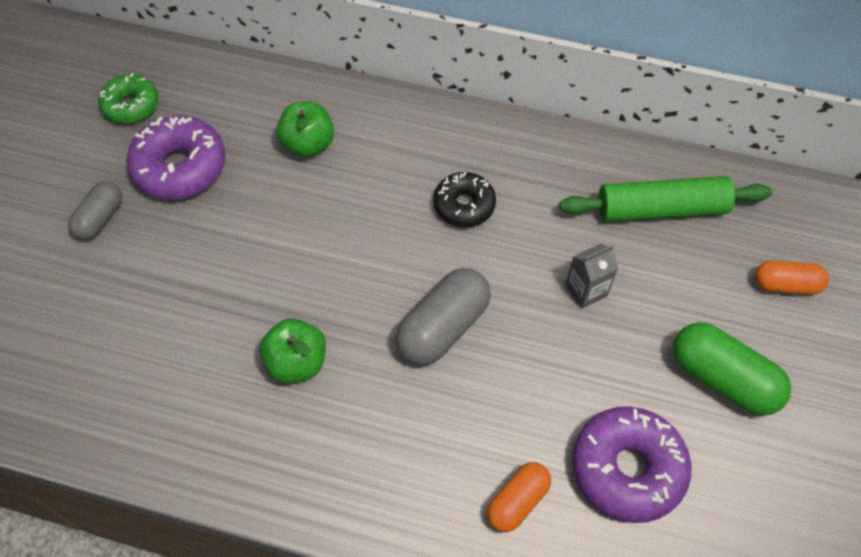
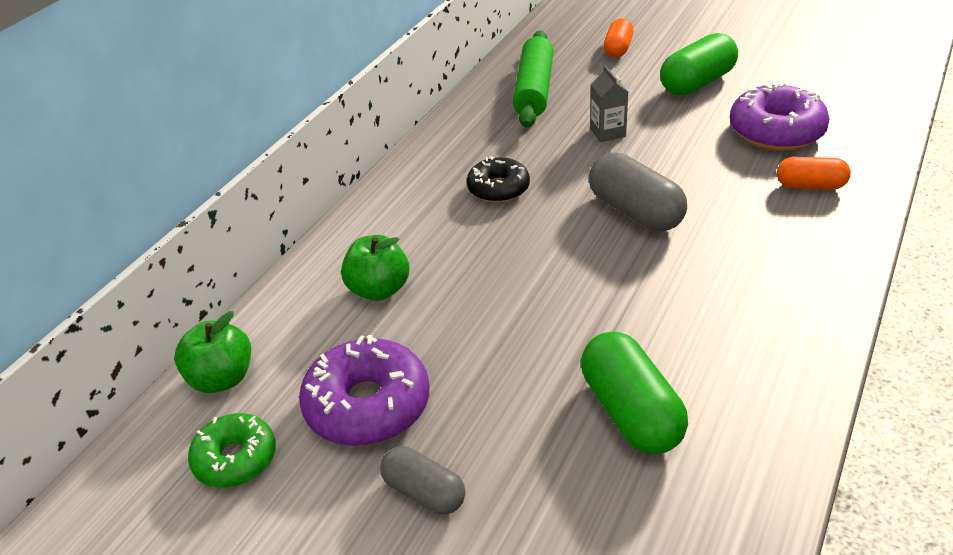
camera: 75 degrees left, 20 degrees down
green apple [260,318,326,383] -> green apple moved to [175,311,251,393]
orange capsule [487,462,551,532] -> orange capsule turned 45 degrees counterclockwise [777,157,851,190]
none -> green capsule [581,331,688,454]

